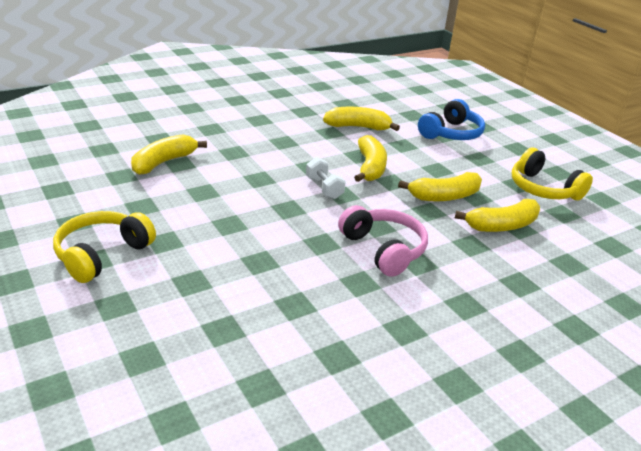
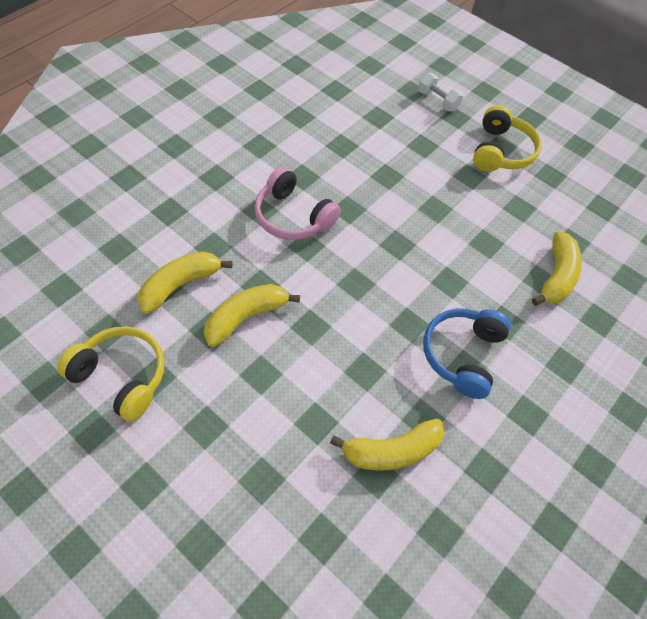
camera: 160 degrees right, 25 degrees up
white dumbbell [306,157,346,199] -> white dumbbell moved to [418,73,463,111]
yellow banana [354,135,387,182] -> none
blue headphones [418,99,485,140] -> blue headphones moved to [423,308,511,399]

